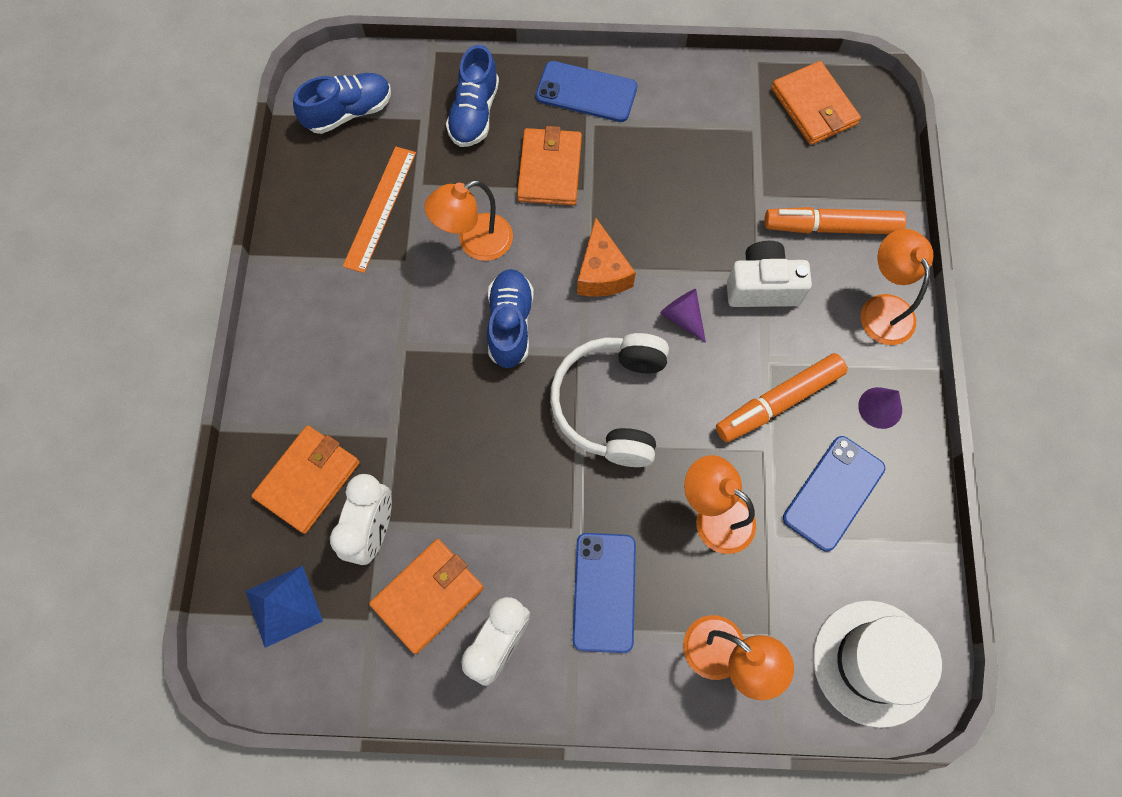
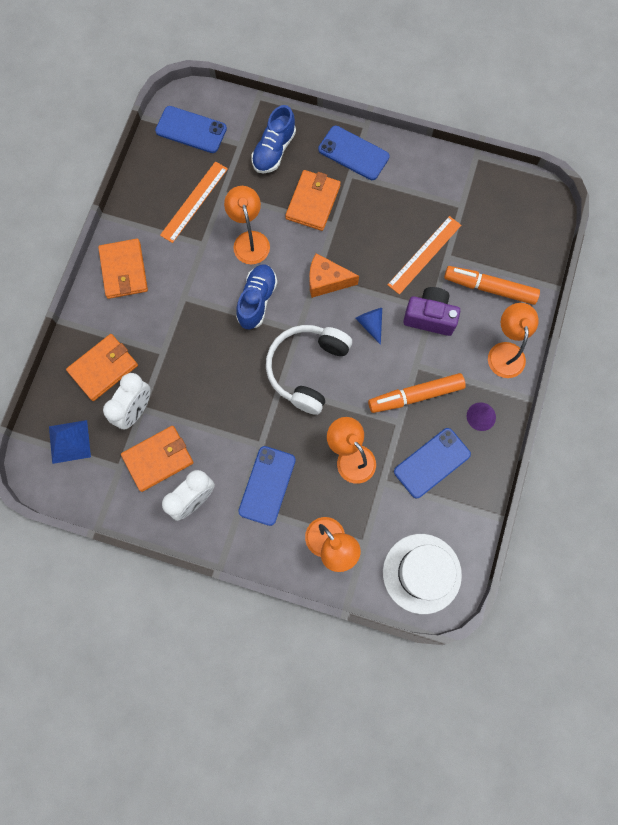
camera: 15 degrees right, 5 degrees up
blue shoe [293,73,391,134] -> blue phone [155,106,227,153]
orange lamp [424,180,513,261] -> orange lamp turned 90 degrees clockwise [224,186,270,265]
orange cheese [577,218,636,297] -> orange cheese turned 90 degrees clockwise [309,253,359,298]
purple cone [660,289,706,343] -> blue cone [355,308,382,345]
white camera [727,241,812,307] -> purple camera [403,287,460,336]
orange wallet [771,61,861,145] -> orange wallet moved to [98,239,148,299]
none -> orange ruler [388,216,461,295]

